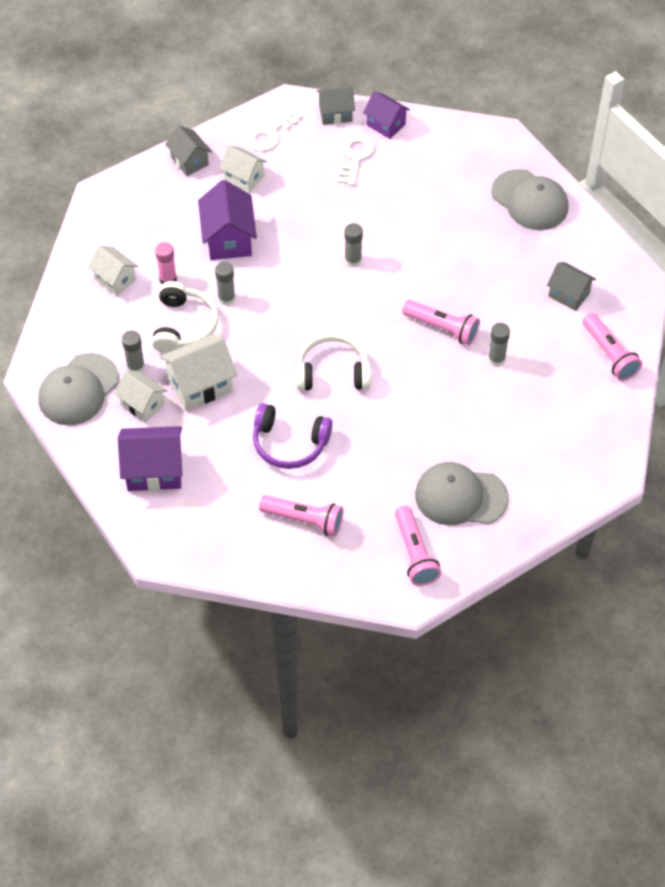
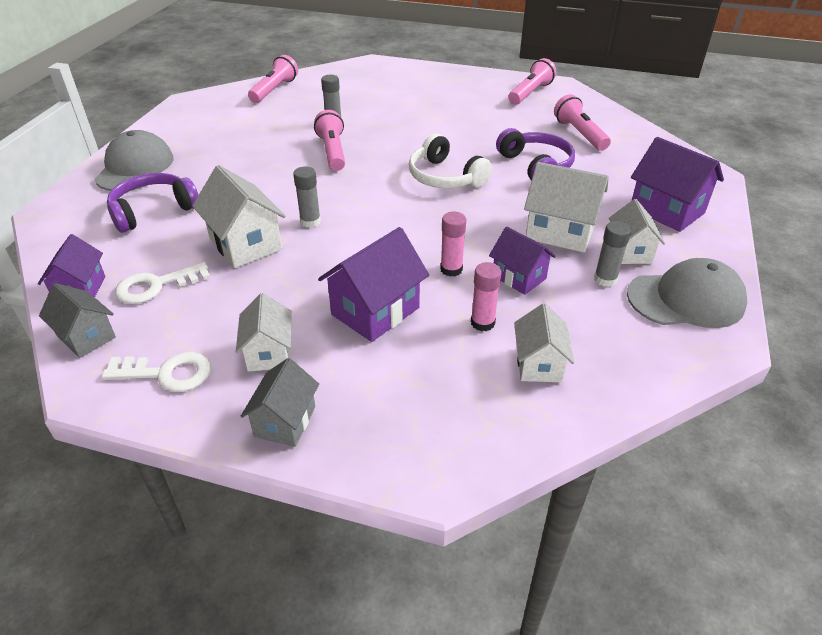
camera: 130 degrees left, 15 degrees down
white headphones [152,281,218,353] -> purple house [489,226,556,295]
grey glue stick [215,262,235,306] -> pink glue stick [440,212,466,277]
grey cap [415,462,509,525] -> none
grey house [547,262,596,311] -> none
none -> purple headphones [107,173,198,233]
none -> white house [193,165,286,268]

